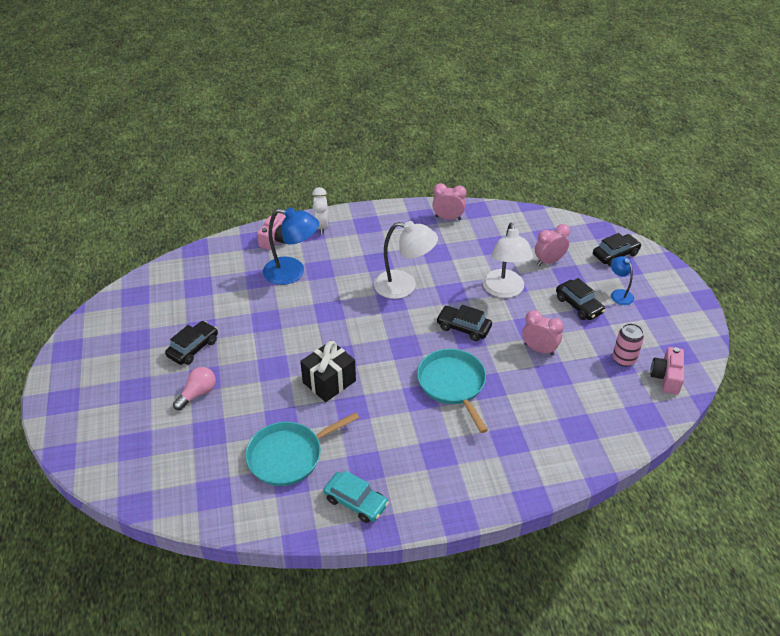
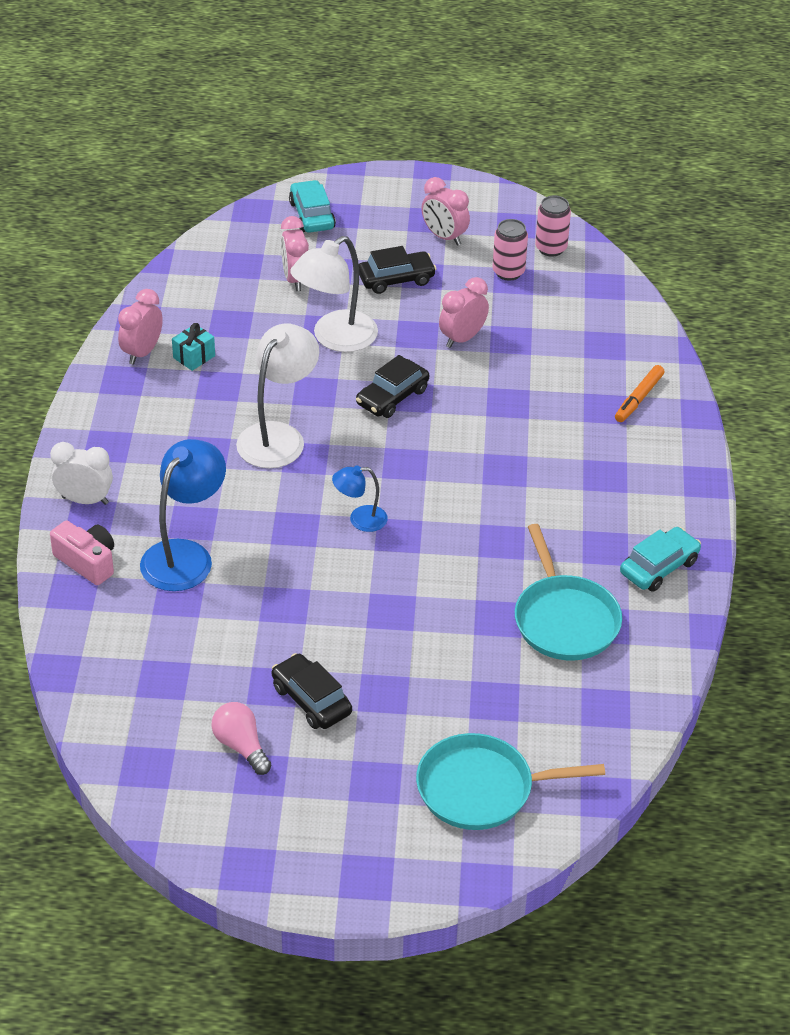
camera: 75 degrees left, 0 degrees up
pink light bulb [173,367,216,410] -> pink light bulb moved to [212,702,272,775]
black gift [300,341,356,402] -> none
turquoise pan [417,349,488,433] -> turquoise pan moved to [416,733,605,830]
white lamp [482,223,534,298] -> white lamp turned 120 degrees clockwise [290,236,378,352]
black car [593,233,642,266] -> turquoise car [289,180,336,233]
blue lamp [611,256,634,305] -> blue lamp moved to [332,465,388,532]
pink camera [650,347,684,394] -> pink can [535,195,571,257]
none -> turquoise gift [172,323,215,371]
none -> pink clock [421,177,470,246]
none -> orange marker [615,365,664,422]

